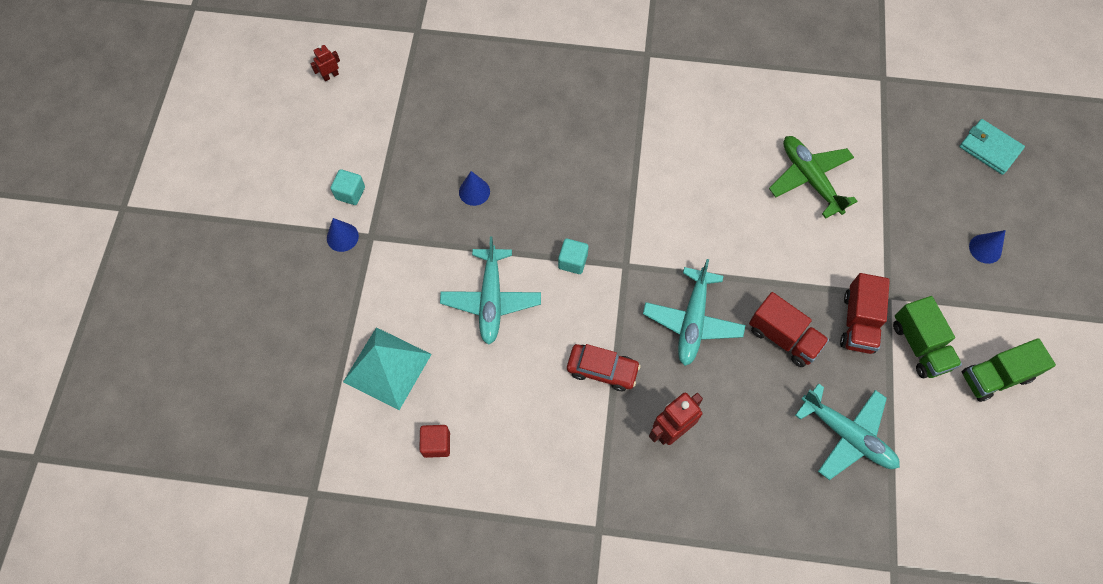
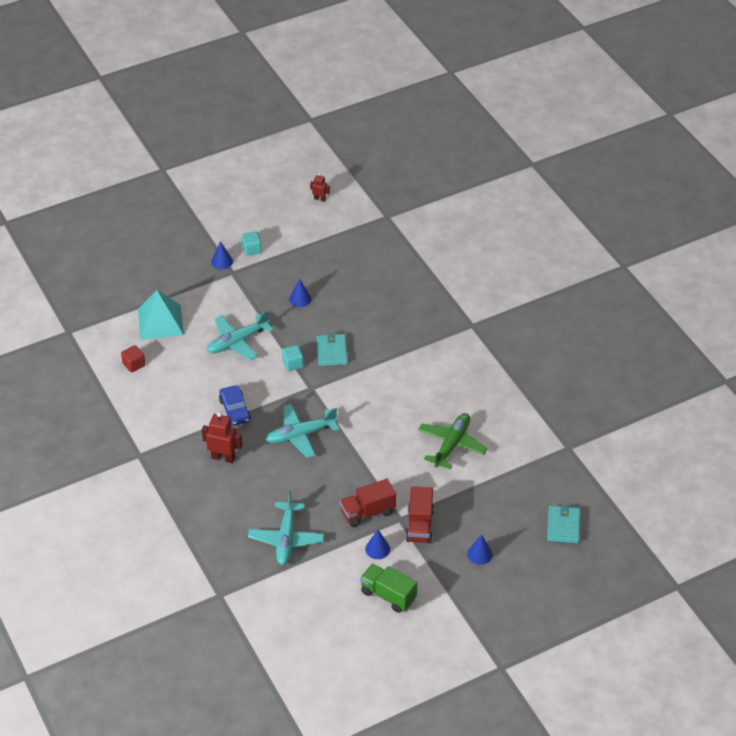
camera: 55 degrees right, 20 degrees down
red car [567,344,641,391] -> blue car [219,385,251,426]
red truck [749,292,829,367] -> red truck moved to [406,486,434,543]
green truck [893,296,962,378] -> blue cone [365,530,390,559]
none -> turquoise wallet [317,333,348,366]

